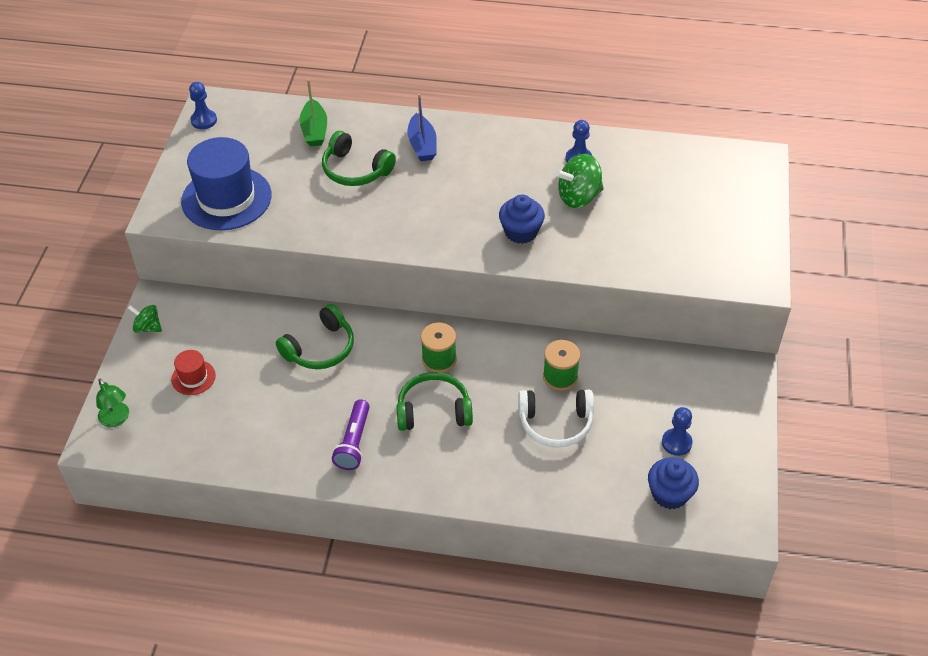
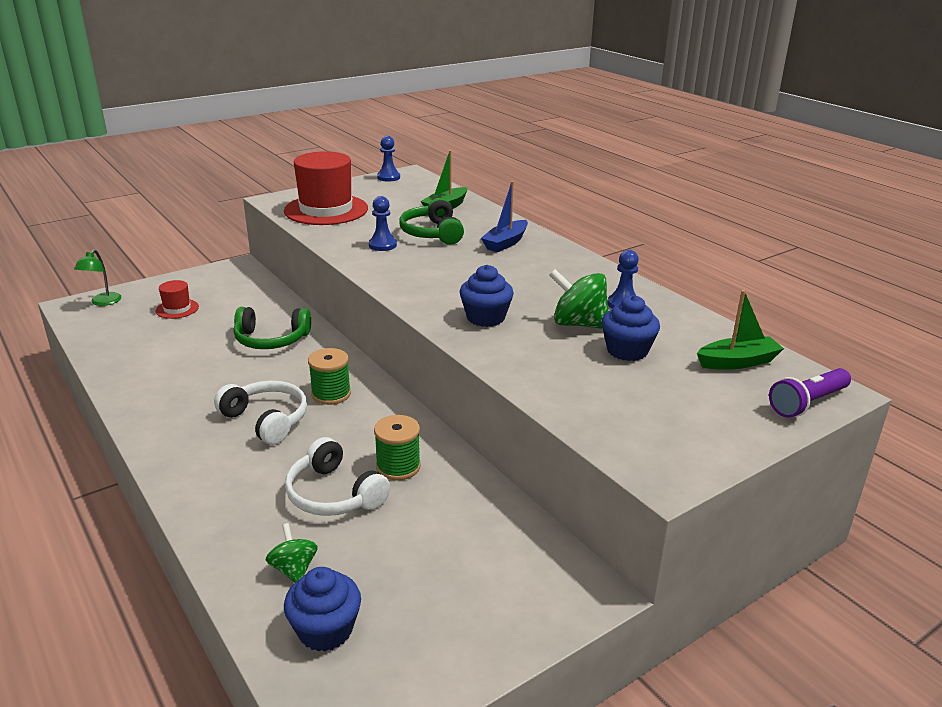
camera: 45 degrees right, 20 degrees down
green spinning top [128,305,162,333] -> green spinning top moved to [266,523,318,583]
blue hat [181,137,272,230] -> red hat [284,151,368,225]
purple flashlight [332,399,370,470] -> purple flashlight moved to [769,368,851,418]
green headphones [396,372,473,431] -> white headphones [214,381,307,445]
blue pawn [662,407,693,456] -> blue pawn moved to [369,196,397,251]
none -> blue cupcake [602,295,660,361]
none -> green boat [697,290,784,370]

